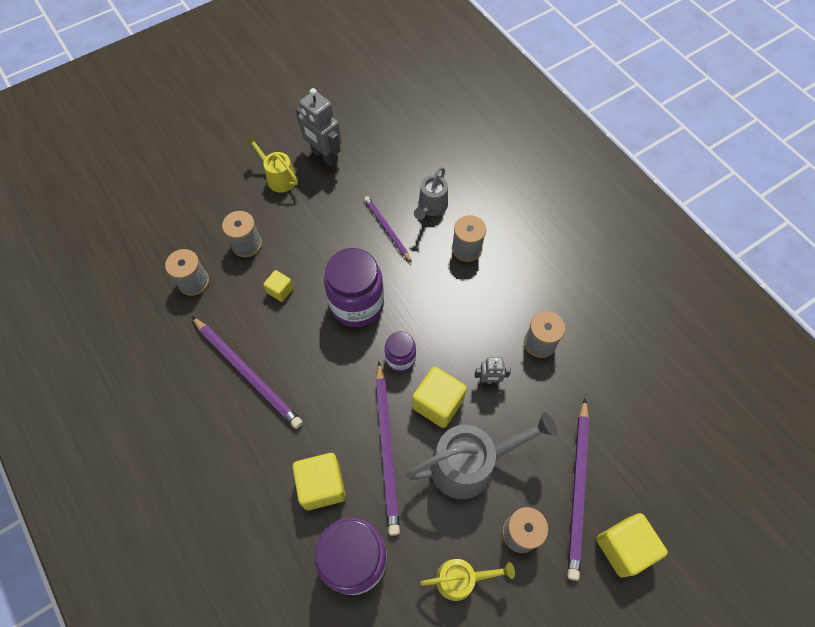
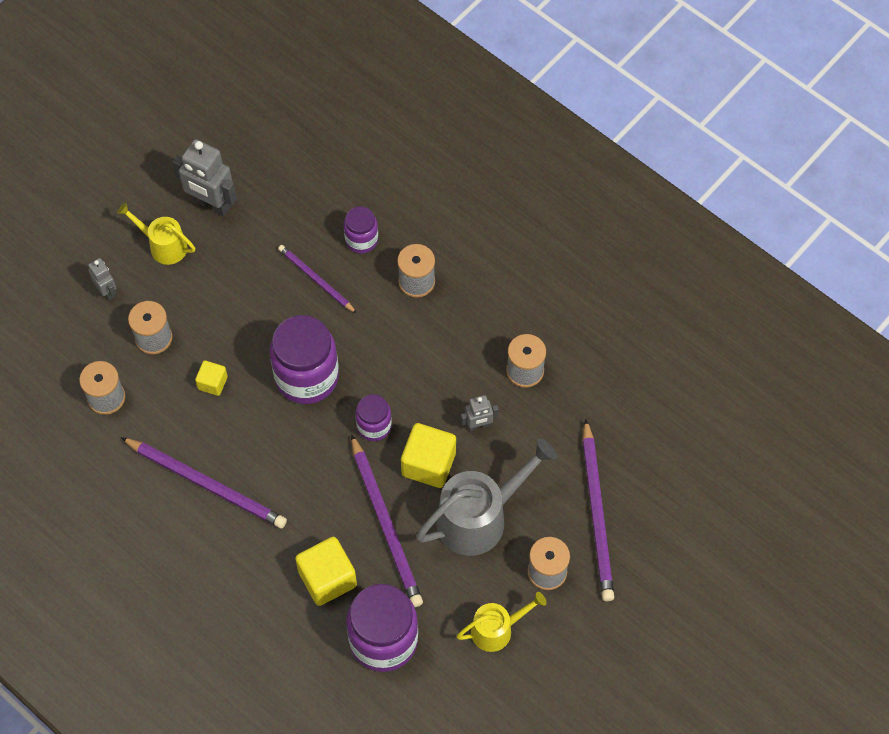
camera: 15 degrees left, 0 degrees up
grey watering can [414,167,448,220] -> purple jar [344,206,378,254]
yellow cube [596,513,668,577] -> none
none -> grey robot [88,258,116,301]

